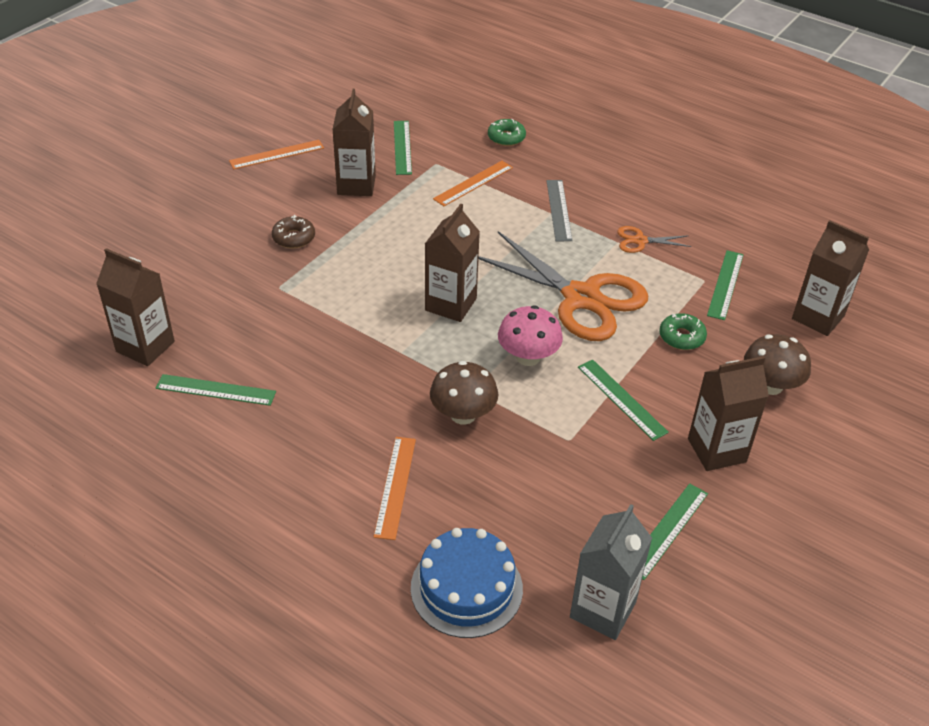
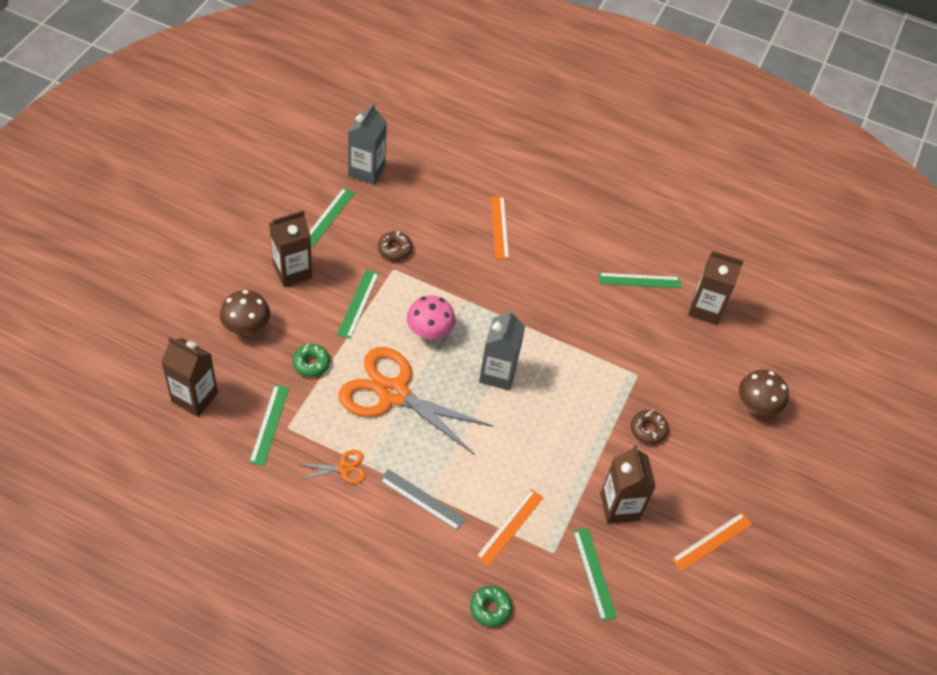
camera: 165 degrees right, 10 degrees up
blue cake [411,528,523,638] -> none
brown carton [425,204,480,322] -> grey carton [479,309,525,390]
brown mushroom [430,361,498,425] -> brown mushroom moved to [739,370,789,415]
grey ruler [546,180,573,241] -> grey ruler turned 45 degrees counterclockwise [379,469,466,531]
green ruler [578,359,669,441] -> green ruler turned 60 degrees clockwise [337,270,379,339]
none -> brown donut [378,231,413,261]

